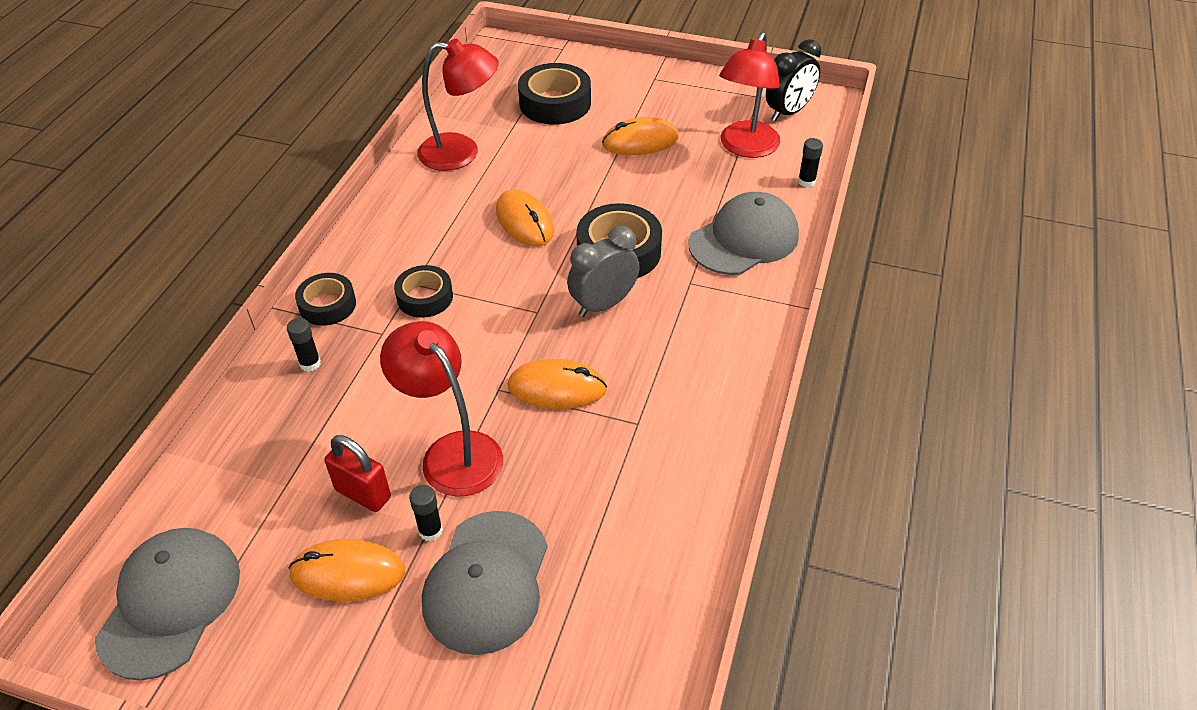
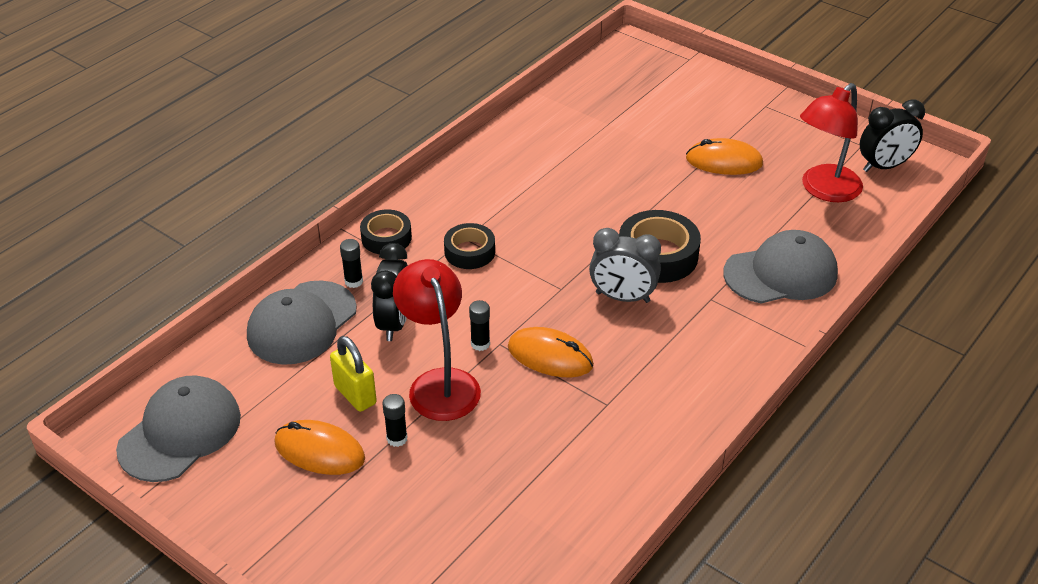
camera: 20 degrees right, 5 degrees down
red padlock [324,435,391,512] -> yellow padlock [330,336,377,412]
red lamp [417,39,499,171] -> none
grey cap [422,511,548,655] -> grey cap moved to [247,281,357,365]
orange mouse [496,189,554,246] -> none
black tape [518,63,591,125] -> none
grey clock [567,226,640,317] -> grey clock turned 150 degrees counterclockwise [589,228,661,303]
black glue stick [798,138,823,187] -> black glue stick moved to [469,300,490,351]
none -> black clock [371,243,408,341]

